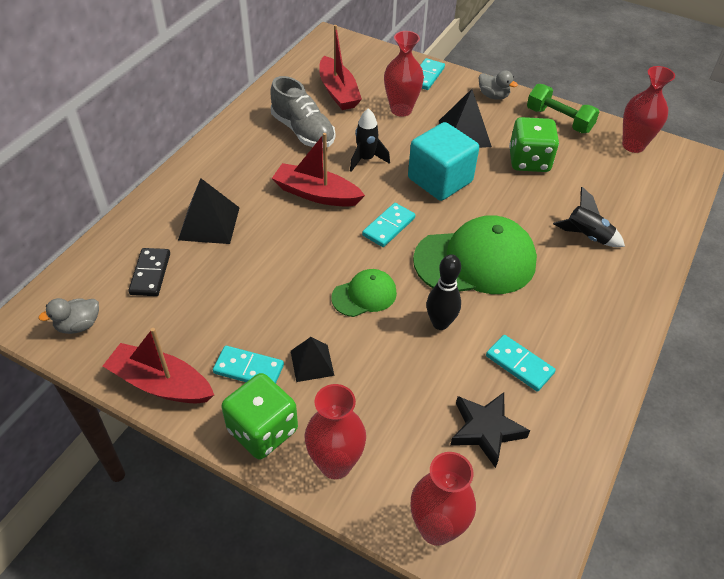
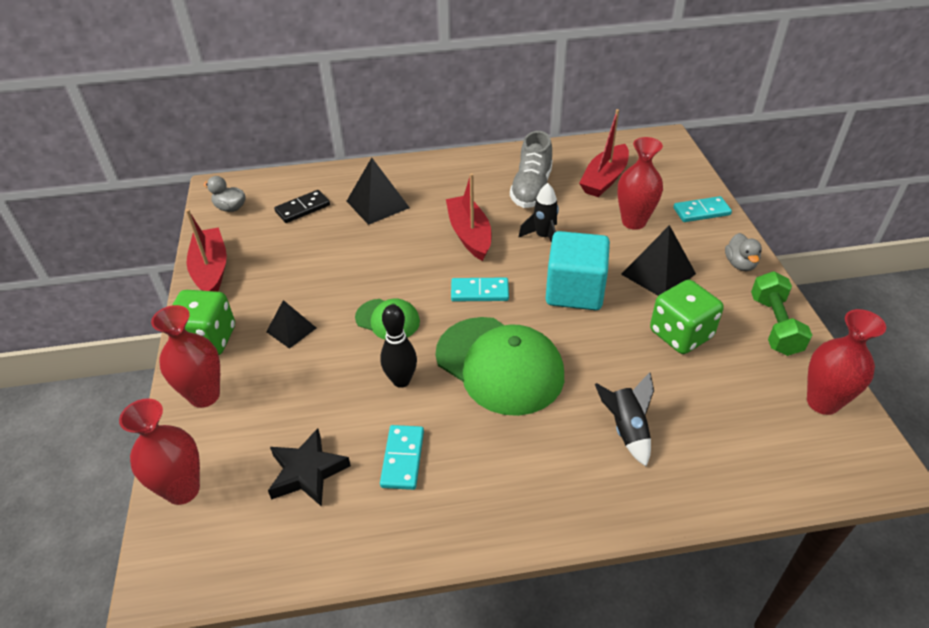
camera: 55 degrees right, 5 degrees down
turquoise domino [213,346,284,383] -> none

